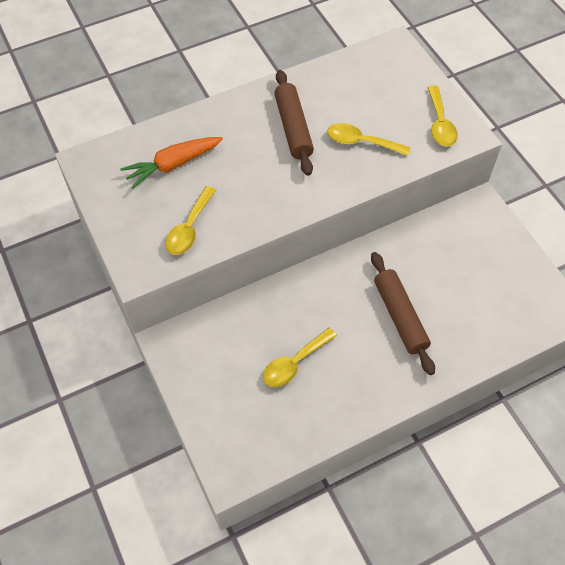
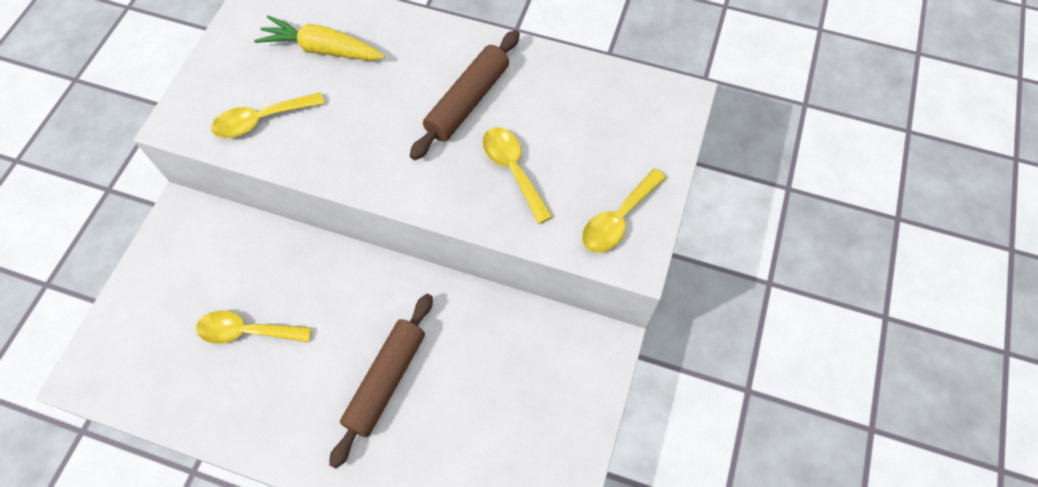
camera: 45 degrees right, 5 degrees up
orange carrot [120,137,223,189] -> yellow carrot [254,15,385,61]

